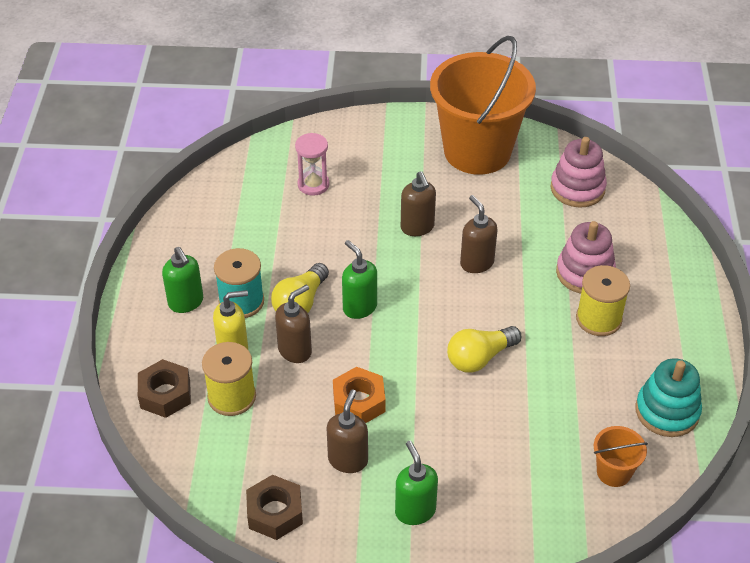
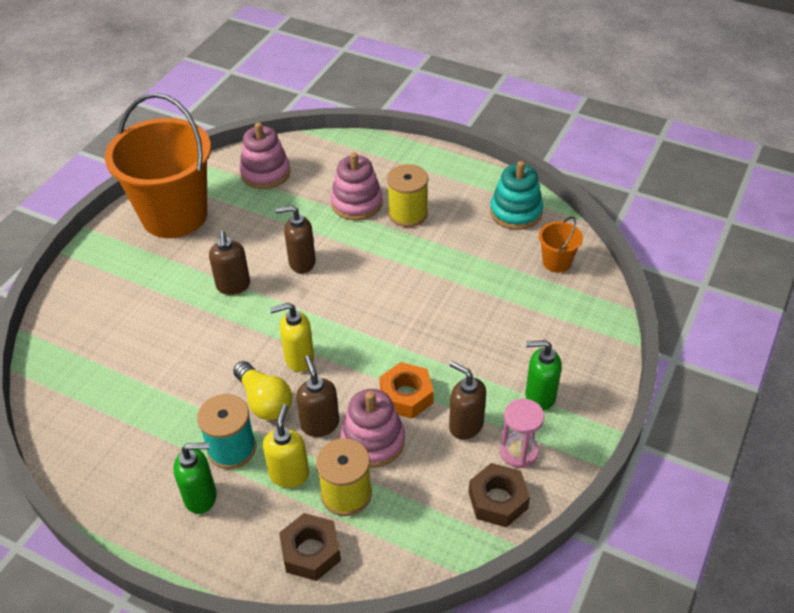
camera: 65 degrees left, 0 degrees up
pink hourglass [295,133,329,196] -> pink hourglass moved to [500,399,544,468]
green soap dispenser [342,240,377,319] -> yellow soap dispenser [270,303,314,372]
brown soap dispenser [401,171,436,236] -> brown soap dispenser turned 75 degrees clockwise [209,231,250,295]
yellow light bulb [447,326,521,373] -> none
none -> pink stacking toy [340,389,405,468]

